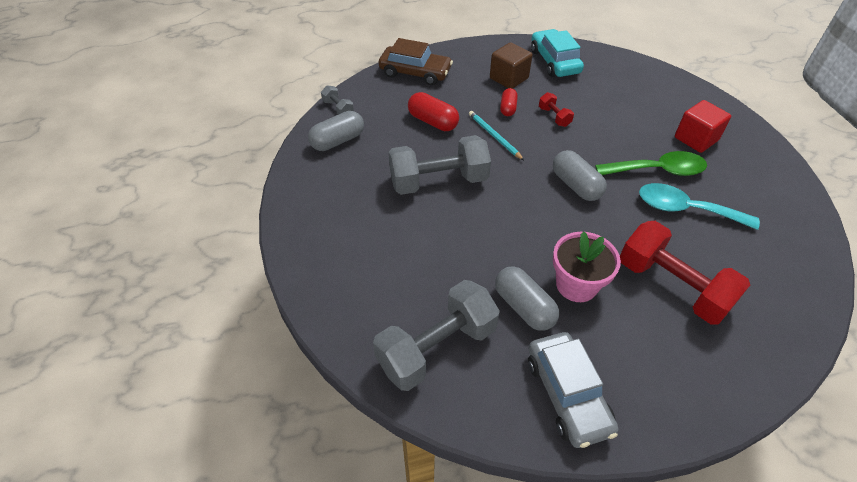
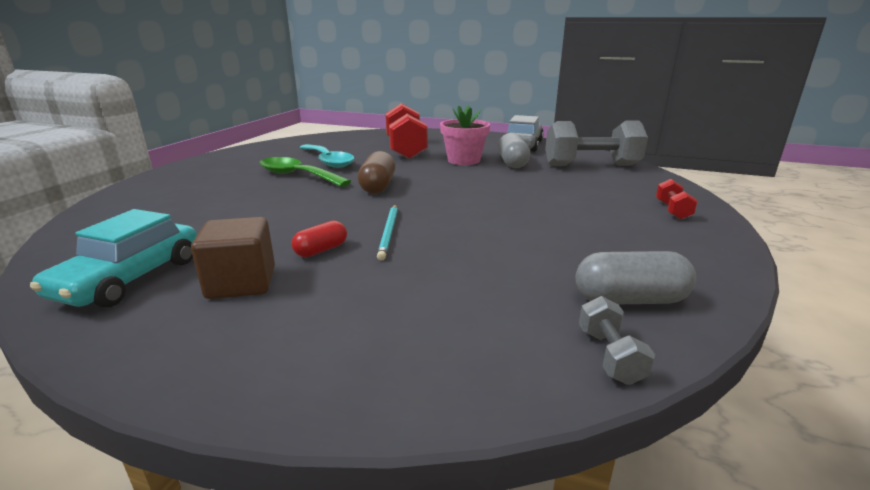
camera: 145 degrees left, 25 degrees down
brown car [378,38,453,85] -> none
grey dumbbell [388,135,491,195] -> none
red capsule [408,92,459,131] -> none
red dumbbell [539,92,574,127] -> red dumbbell moved to [656,179,698,220]
grey capsule [553,150,607,201] -> brown capsule [358,151,395,194]
red cube [675,100,731,153] -> none

